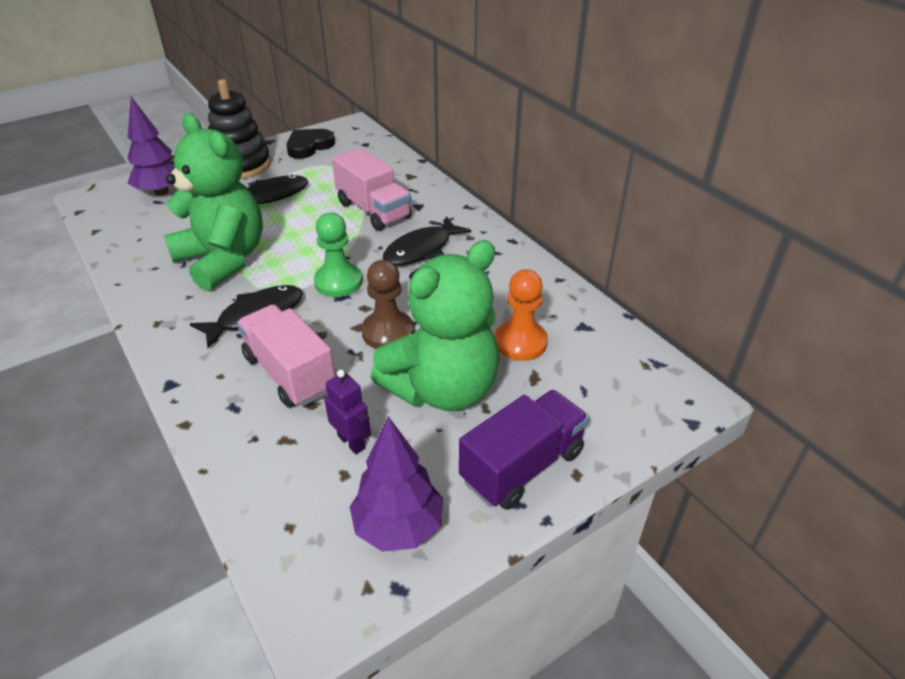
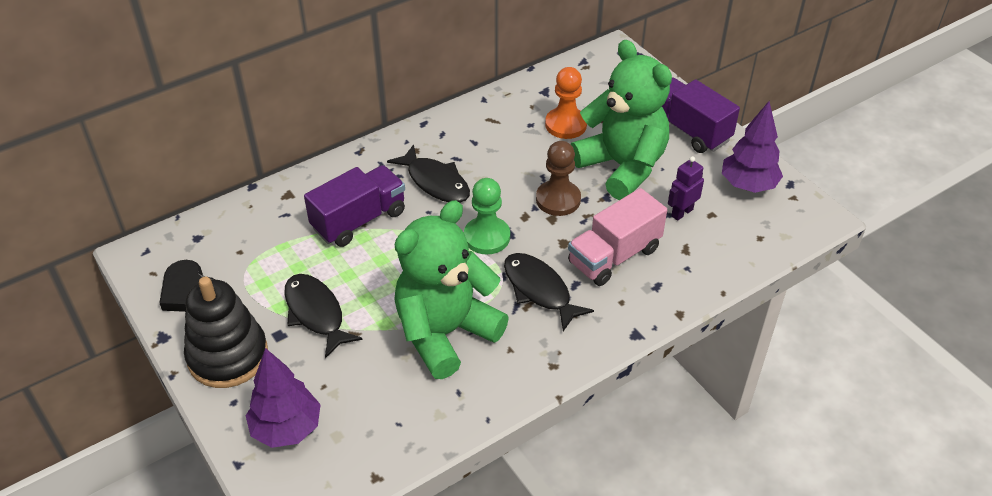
camera: 90 degrees left, 5 degrees up
pink truck [332,148,412,231] -> purple truck [304,165,405,247]

